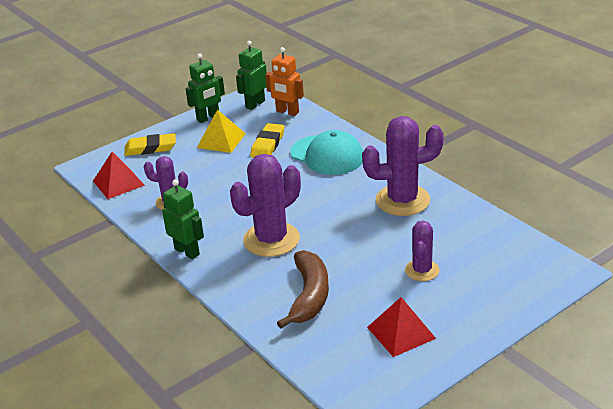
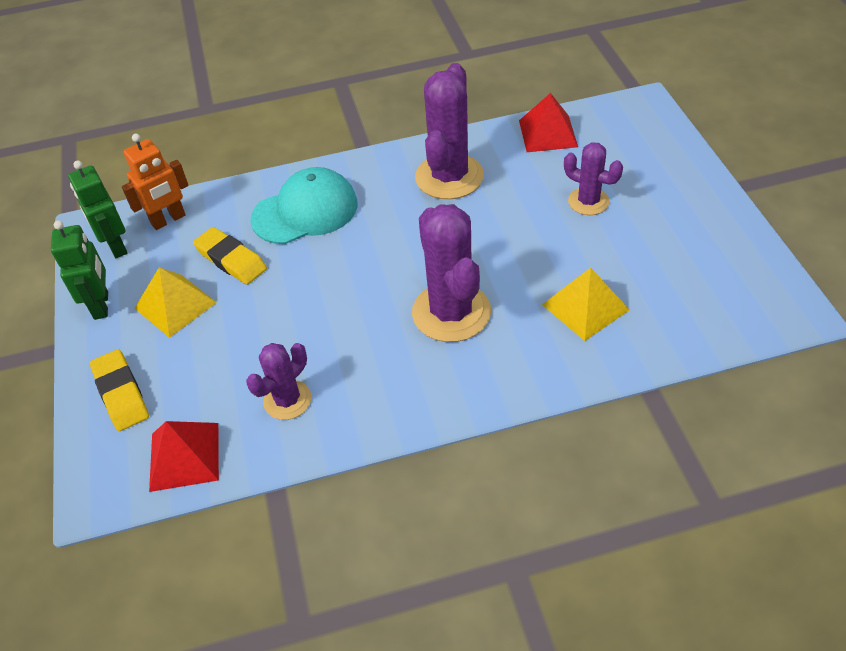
camera: 65 degrees left, 15 degrees up
yellow eraser [124,133,176,156] -> yellow eraser turned 45 degrees counterclockwise [90,349,149,431]
green robot [162,179,204,259] -> none
brown banana [277,250,329,328] -> yellow pyramid [542,267,629,341]
red pyramid [367,297,436,357] -> red pyramid moved to [519,93,578,152]

